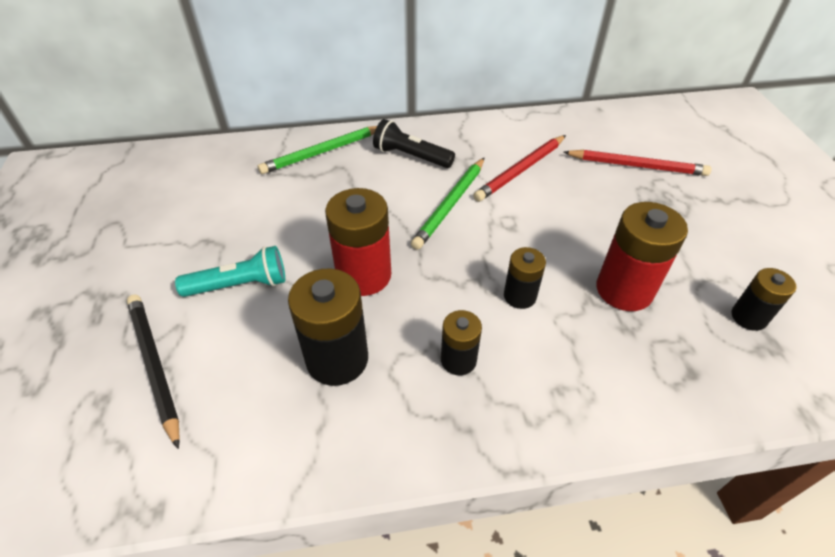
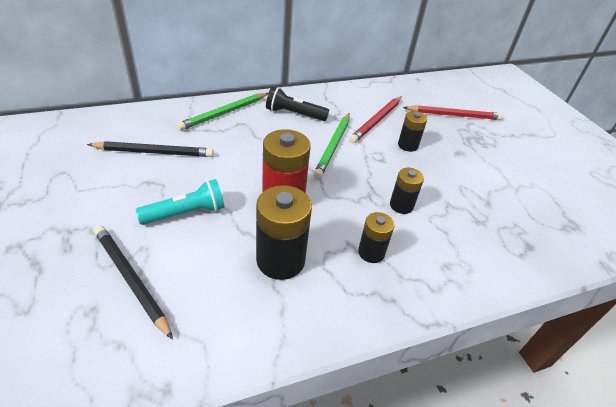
camera: 15 degrees left, 5 degrees down
red battery [596,202,688,311] -> none
black battery [731,268,797,331] -> black battery moved to [398,111,427,152]
none -> black pencil [87,141,214,157]

